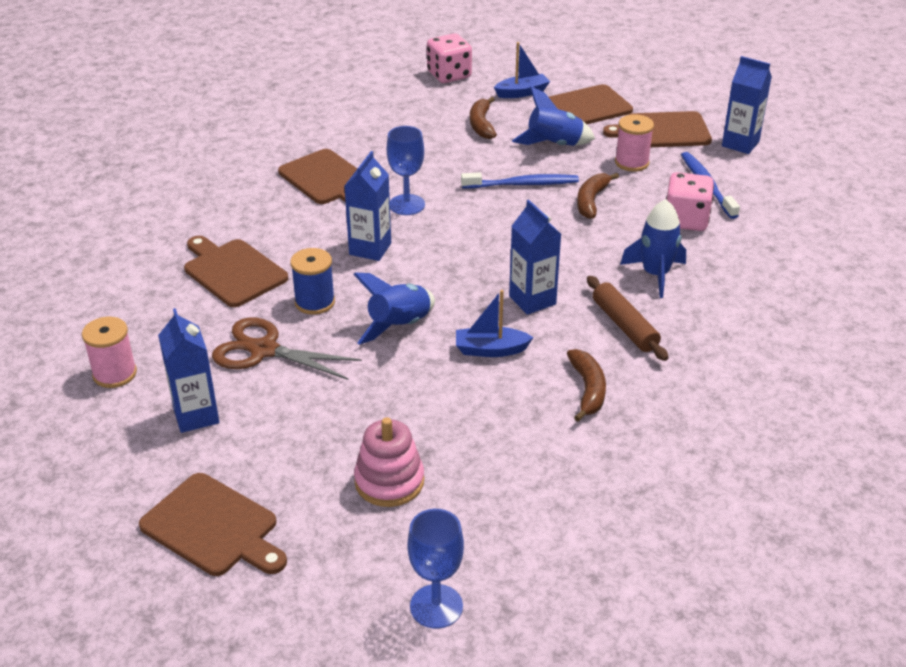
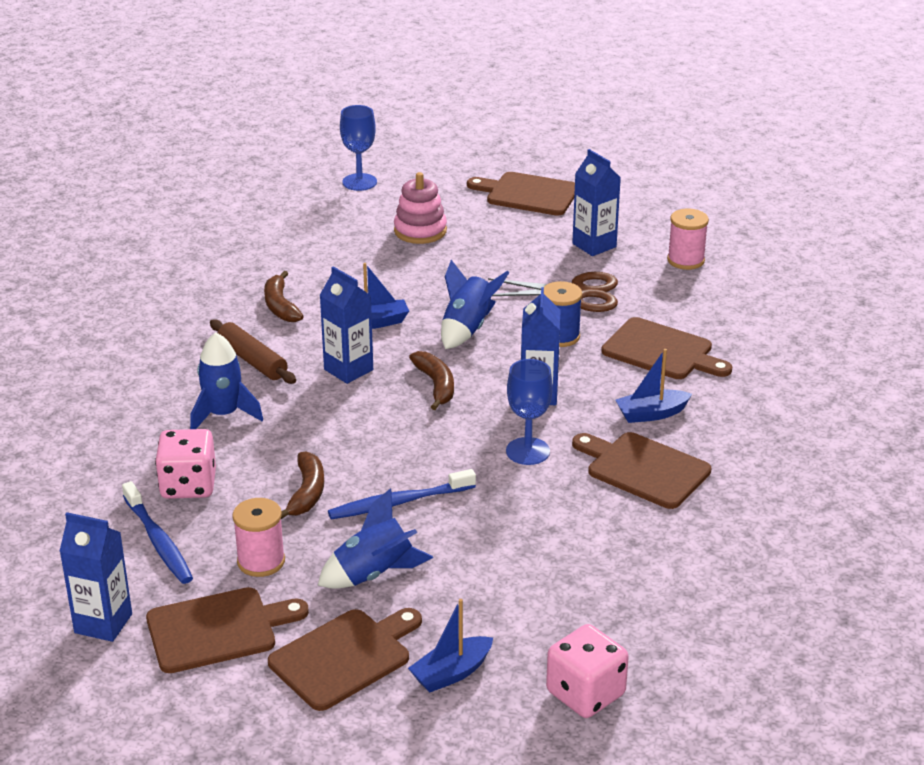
camera: 165 degrees right, 5 degrees down
brown banana [470,97,497,139] -> brown banana moved to [409,351,454,410]
none -> blue boat [615,349,692,423]

